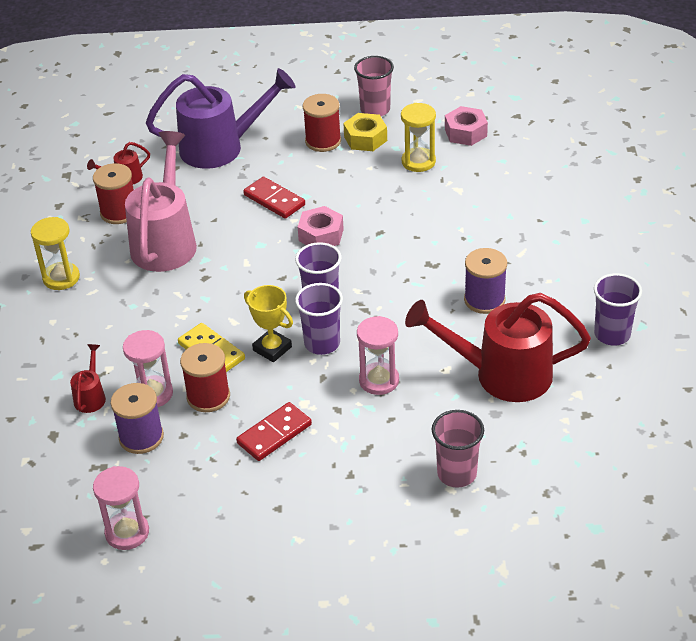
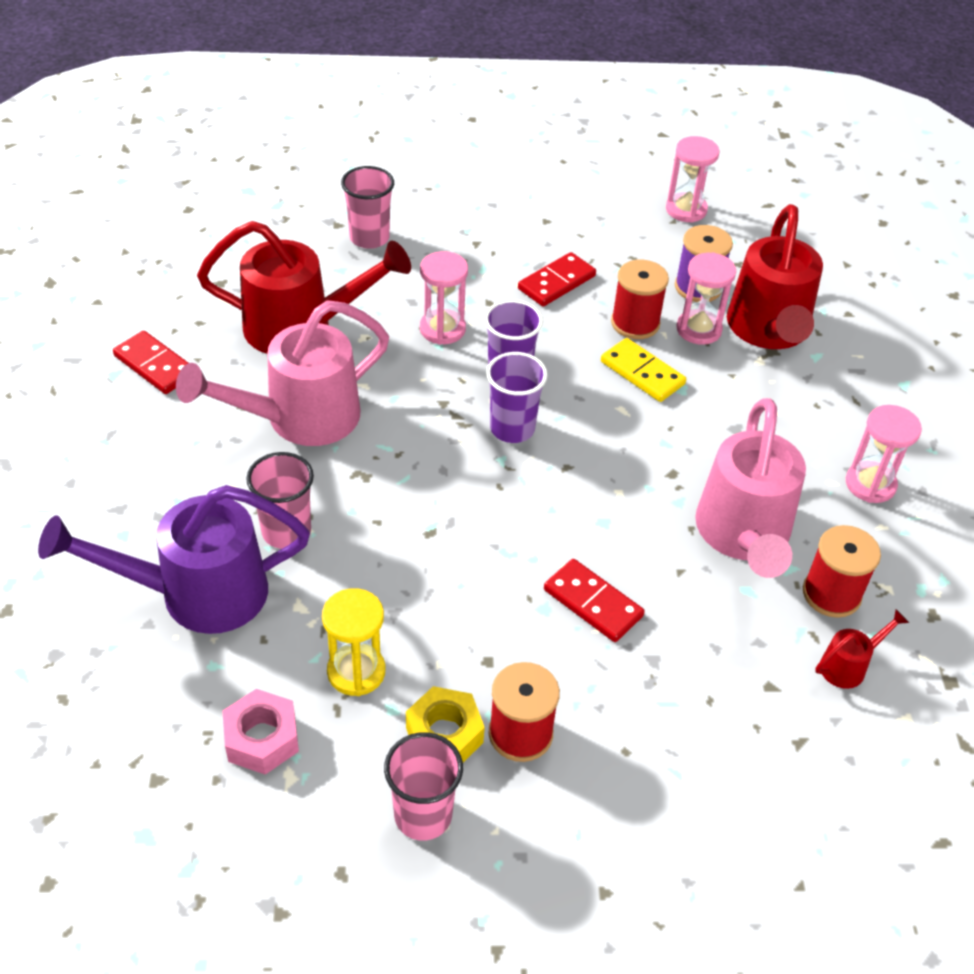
camera: 175 degrees right, 5 degrees up
yellow hourglass [31,217,80,290] -> pink hourglass [846,405,922,503]
red watering can [70,344,106,413] -> red watering can [727,204,823,349], size x2.32
purple watering can [146,68,295,169] -> purple watering can moved to [38,485,310,634]
yellow trophy [244,285,293,362] -> none
pink nut [298,206,344,246] -> none
purple spool [464,248,507,314] -> pink watering can [176,300,389,446]
purple cup [594,273,642,345] -> red domino [113,331,188,394]
none -> pink cup [246,452,314,549]

